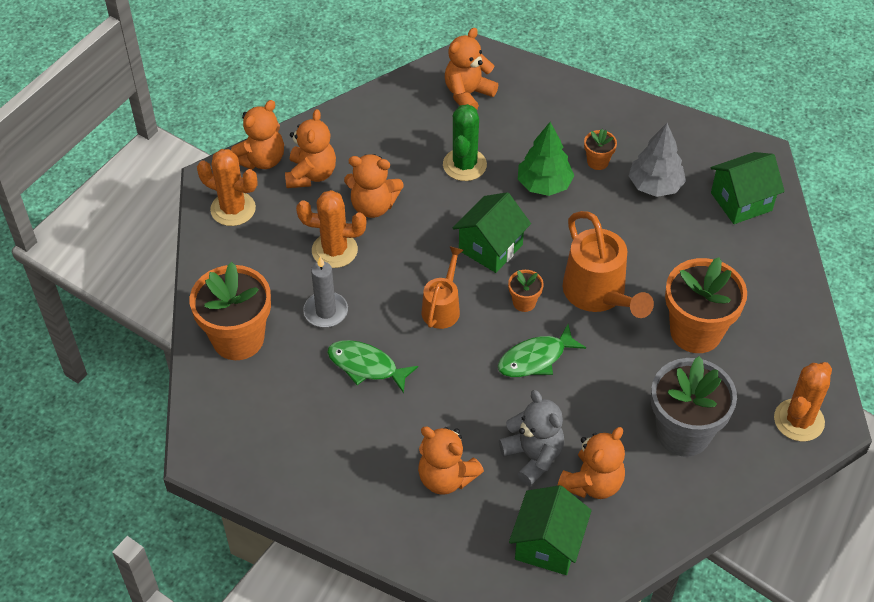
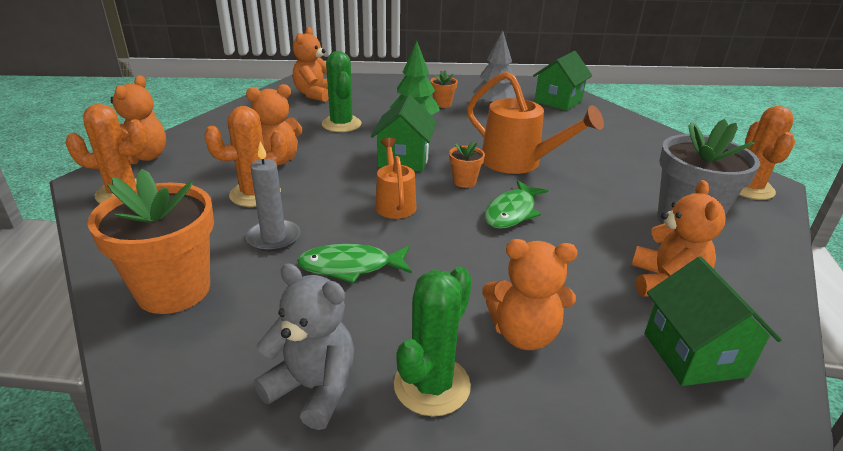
camera: 30 degrees left, 20 degrees down
orange teddy bear [285,109,336,188] -> none
grey teddy bear [499,390,564,486] -> grey teddy bear moved to [254,264,354,430]
orange flower pot [665,257,747,353] -> none
none -> green cactus [394,267,472,416]

